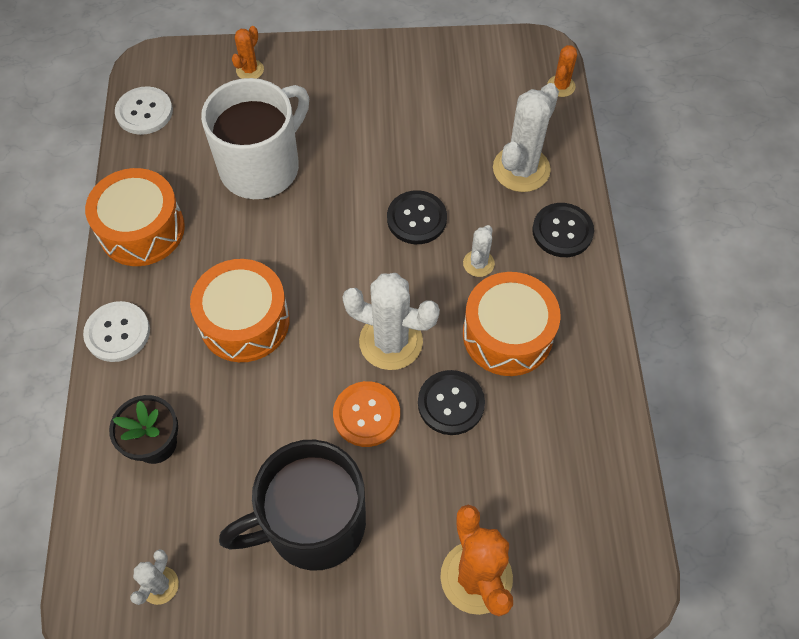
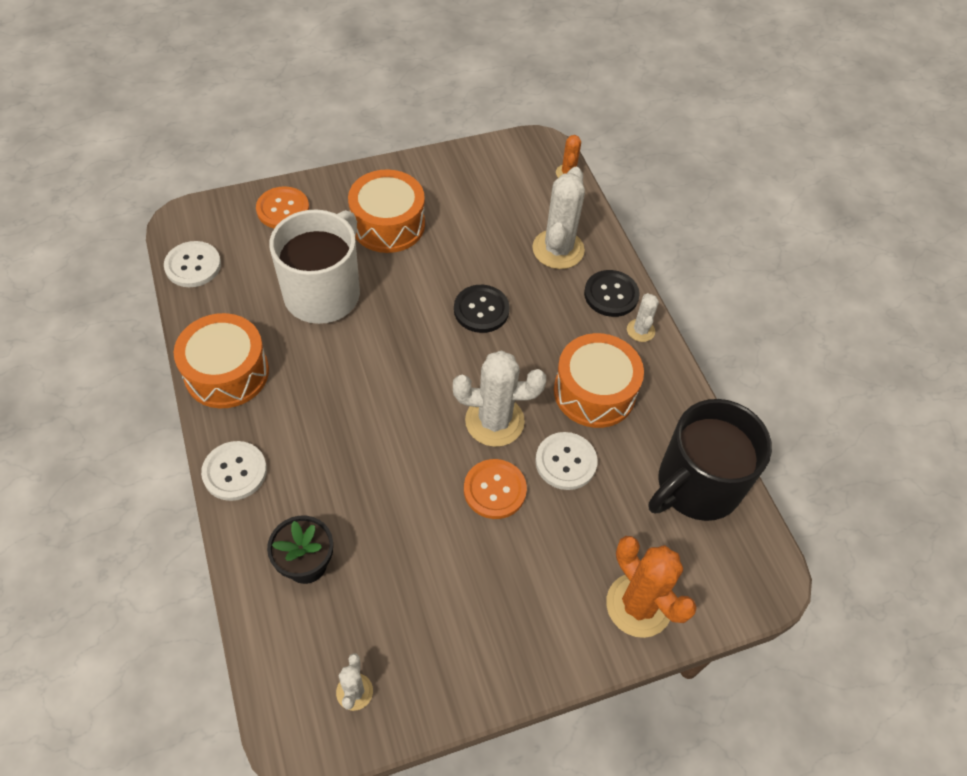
camera: 20 degrees left, 5 degrees down
orange drum [190,259,290,362] -> orange drum moved to [348,169,425,253]
black mug [219,440,366,571] -> black mug moved to [649,399,772,521]
orange cactus [232,26,264,79] -> orange button [256,186,309,229]
black button [418,370,485,435] -> white button [535,432,597,490]
white cactus [463,225,495,277] -> white cactus moved to [627,293,659,342]

